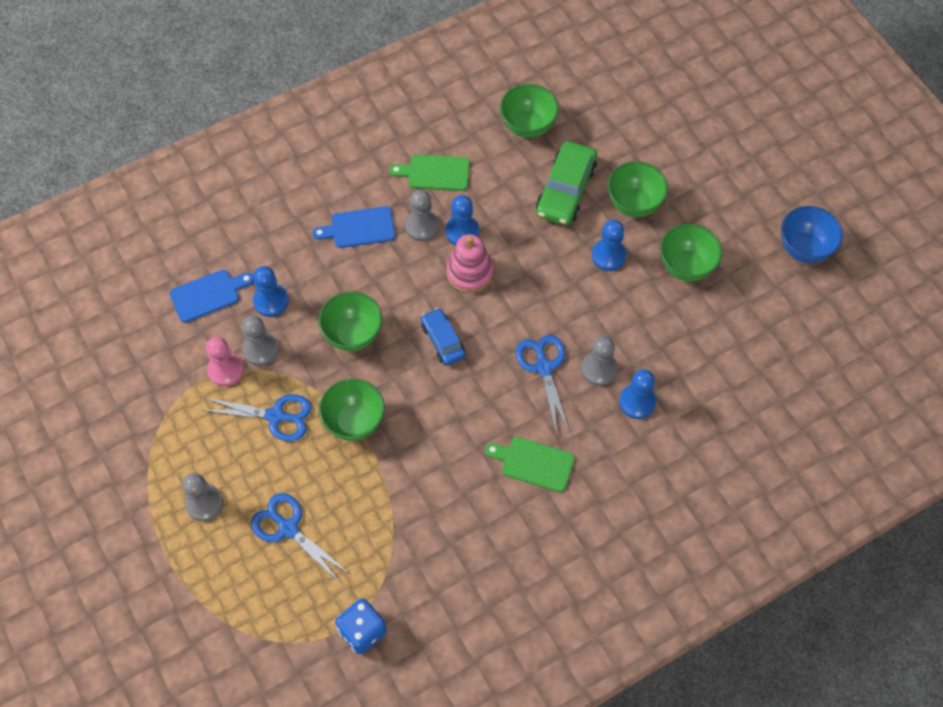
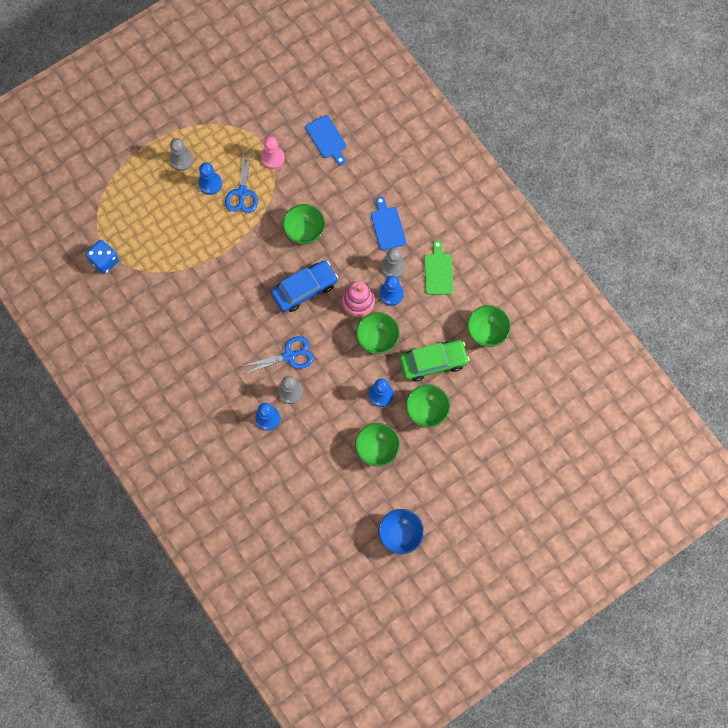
camera: 85 degrees right, 10 degrees up
grey pawn [242,315,279,366] -> none
blue scissors [251,493,350,583] -> none
blue pawn [253,266,289,317] -> blue pawn moved to [198,162,222,195]
green bowl [319,378,385,441] -> green bowl moved to [356,312,400,354]
blue car [421,308,466,366] -> blue car [271,260,338,312], size x1.62
green cutting board [485,437,575,492] -> none
green car [536,141,597,225] -> green car turned 150 degrees clockwise [399,340,470,382]

